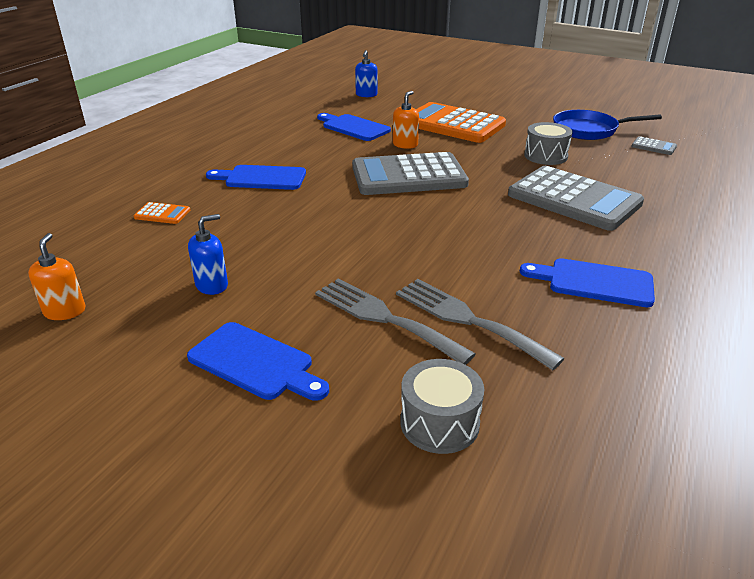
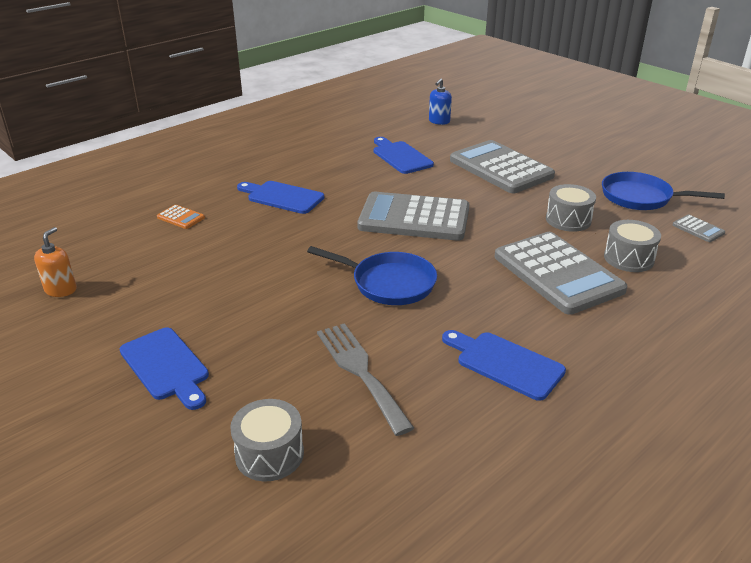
camera: 20 degrees right, 0 degrees up
blue soap dispenser [188,214,228,295] -> none
grey fork [315,278,476,365] -> none
orange soap dispenser [393,91,419,149] -> none
orange calculator [416,102,506,143] -> grey calculator [450,140,555,193]
none -> blue pan [307,246,437,305]
none -> grey drum [604,220,661,272]

